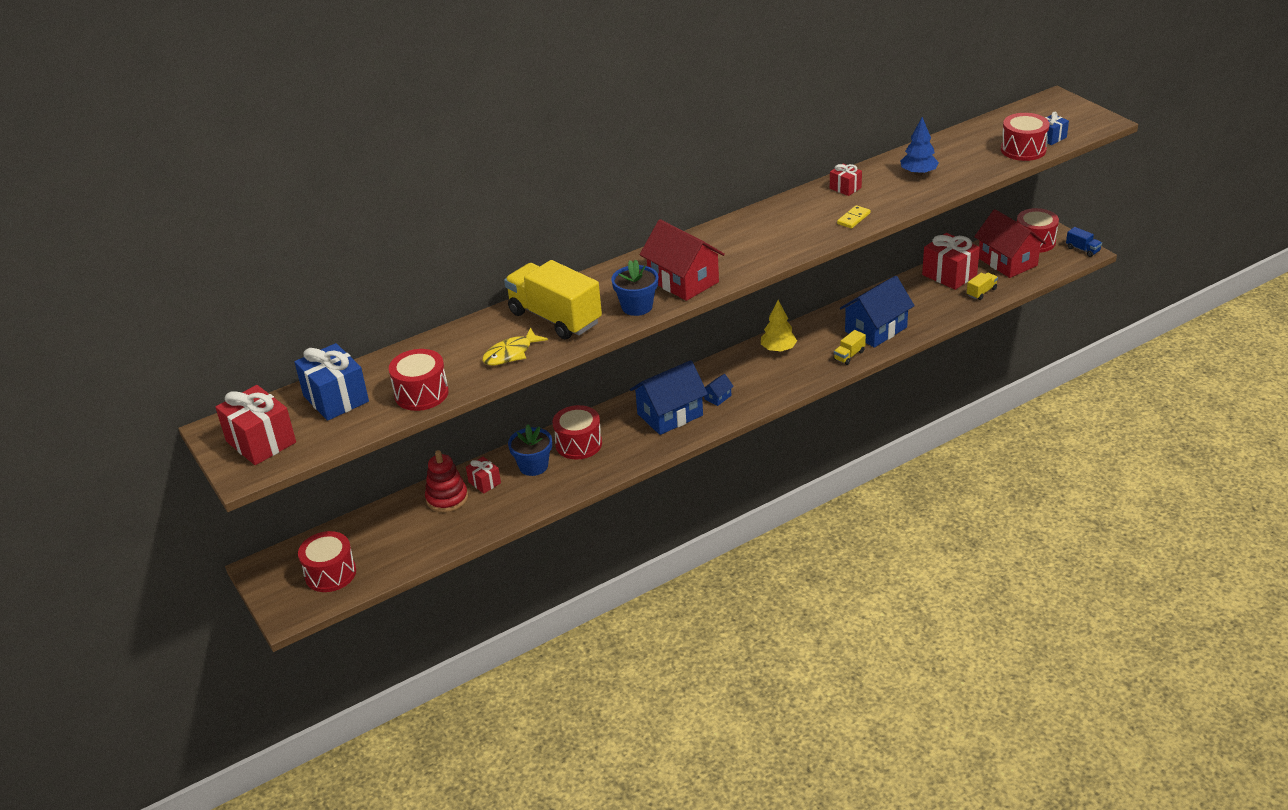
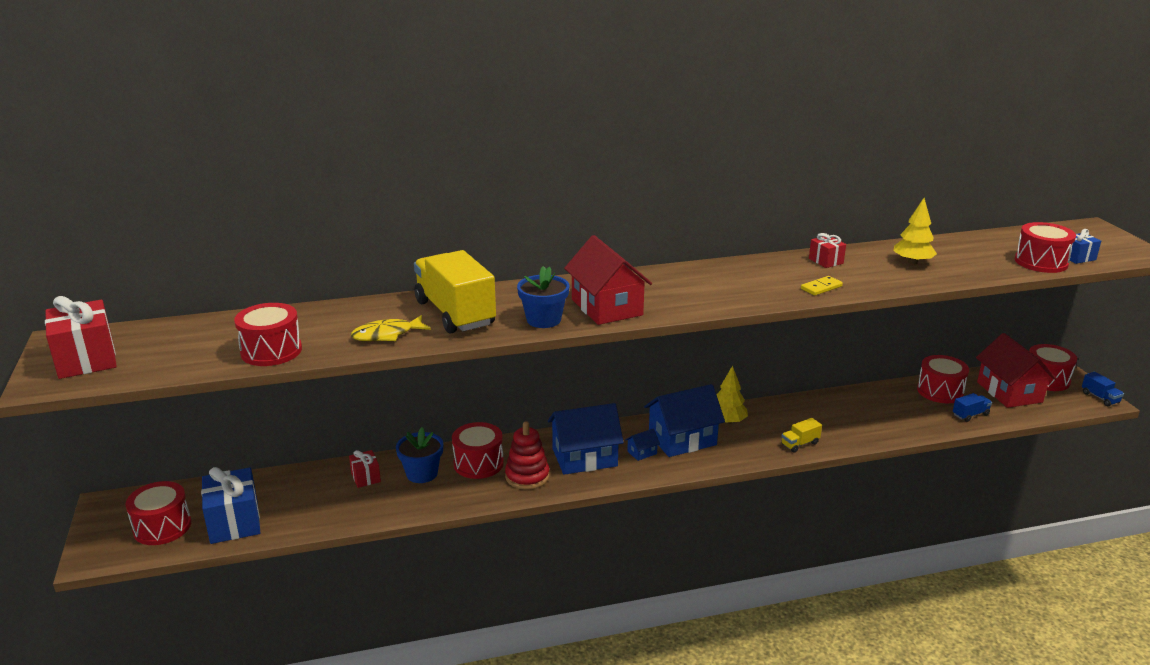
camera: 15 degrees right, 10 degrees down
blue gift [294,343,369,421] -> blue gift moved to [201,467,260,544]
red stacking toy [425,450,468,512] -> red stacking toy moved to [505,421,549,490]
blue house [840,276,915,348] -> blue house moved to [644,384,725,457]
blue tree [900,117,939,176] -> yellow tree [893,198,937,265]
red gift [922,233,980,290] -> red drum [917,355,969,403]
yellow truck [967,273,998,300] -> blue truck [953,393,992,422]

